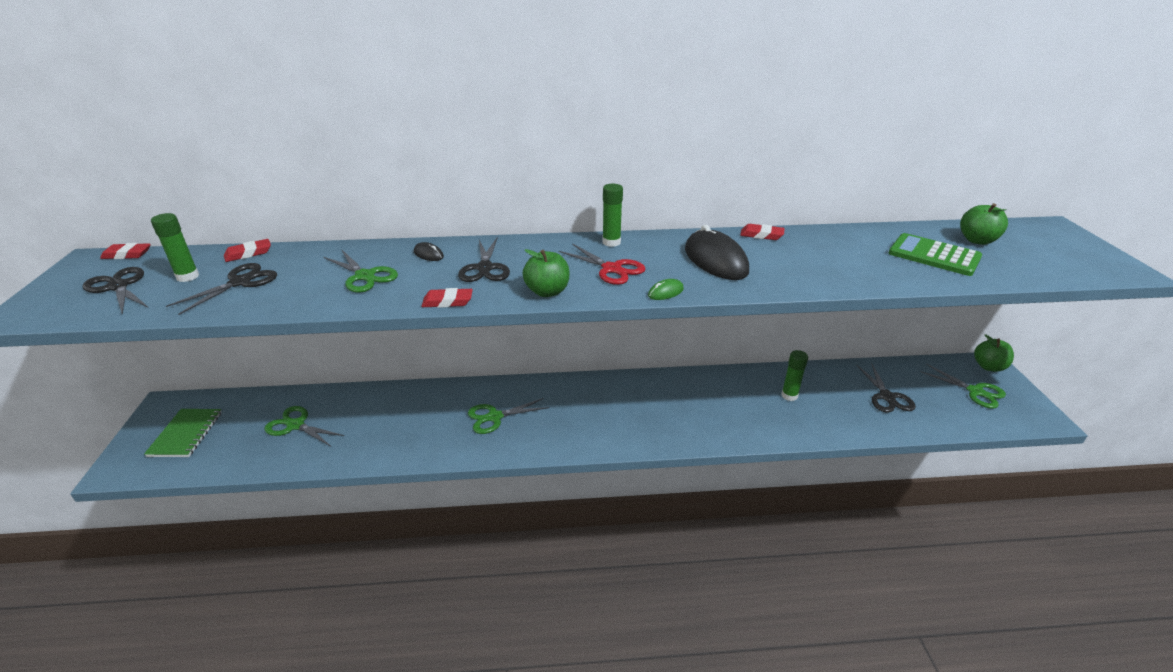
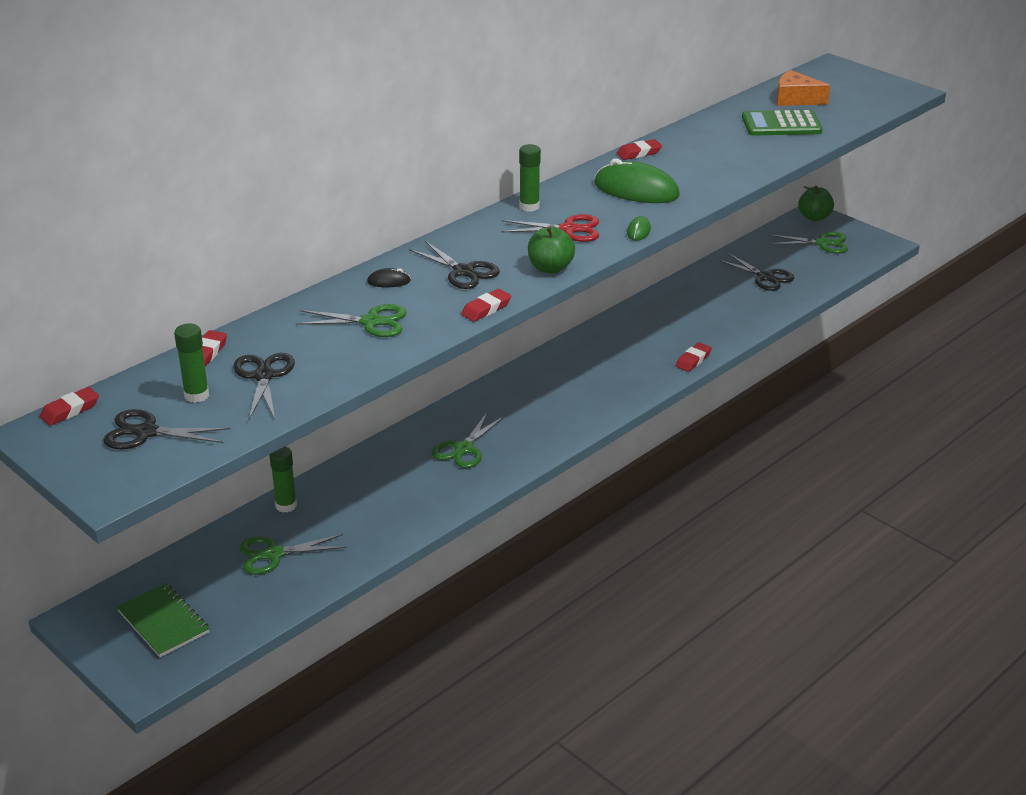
camera: 40 degrees left, 0 degrees up
black mouse [685,225,749,280] -> green mouse [594,158,680,203]
green glue stick [781,350,808,401] -> green glue stick moved to [269,447,297,513]
green apple [960,203,1008,245] -> orange cheese [777,70,830,106]
none -> red eraser [676,342,712,372]

